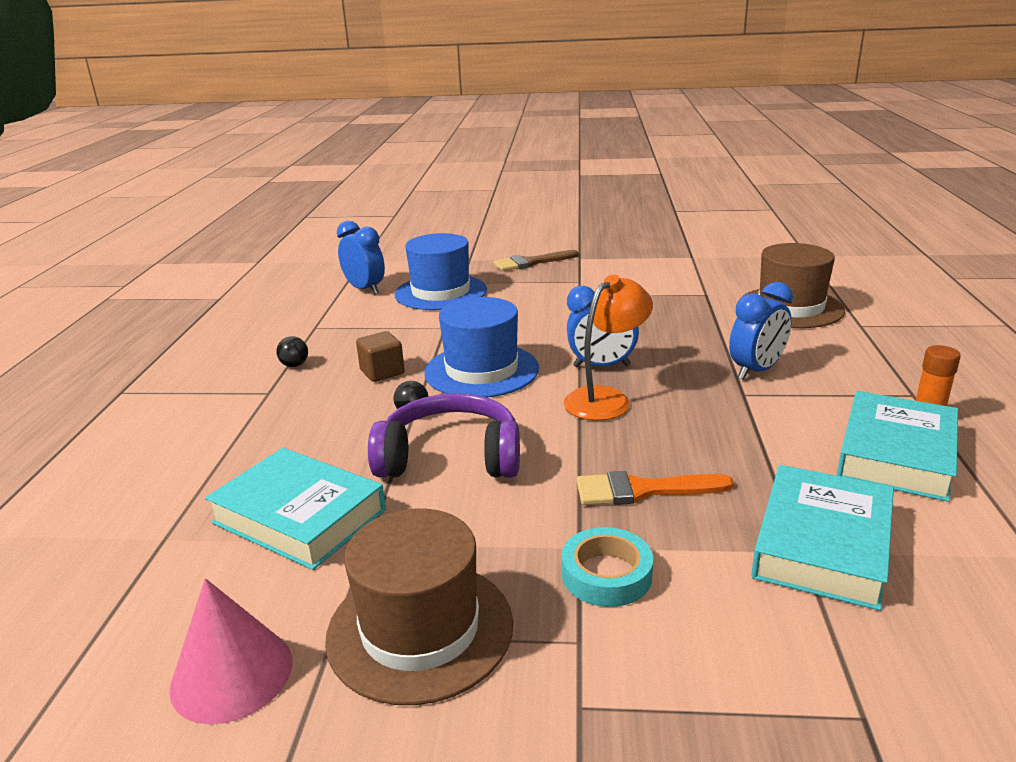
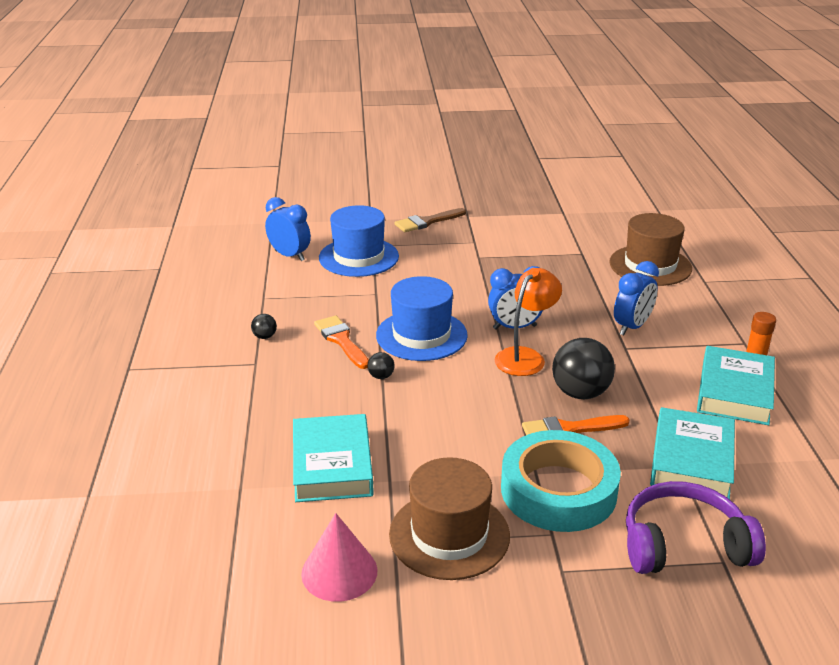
camera: 10 degrees left, 5 degrees up
turquoise book [205,448,386,570] -> turquoise book turned 60 degrees clockwise [293,414,374,502]
brown cube [356,331,405,382] -> orange brush [314,315,369,369]
purple headphones [368,393,520,478] -> purple headphones moved to [626,481,766,574]
turquoise tape [562,527,653,607] -> turquoise tape [501,430,621,532], size x1.95
none -> black ball [552,338,615,399]

